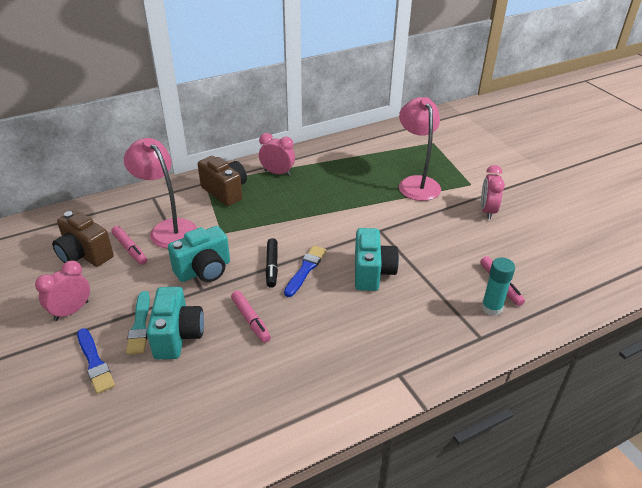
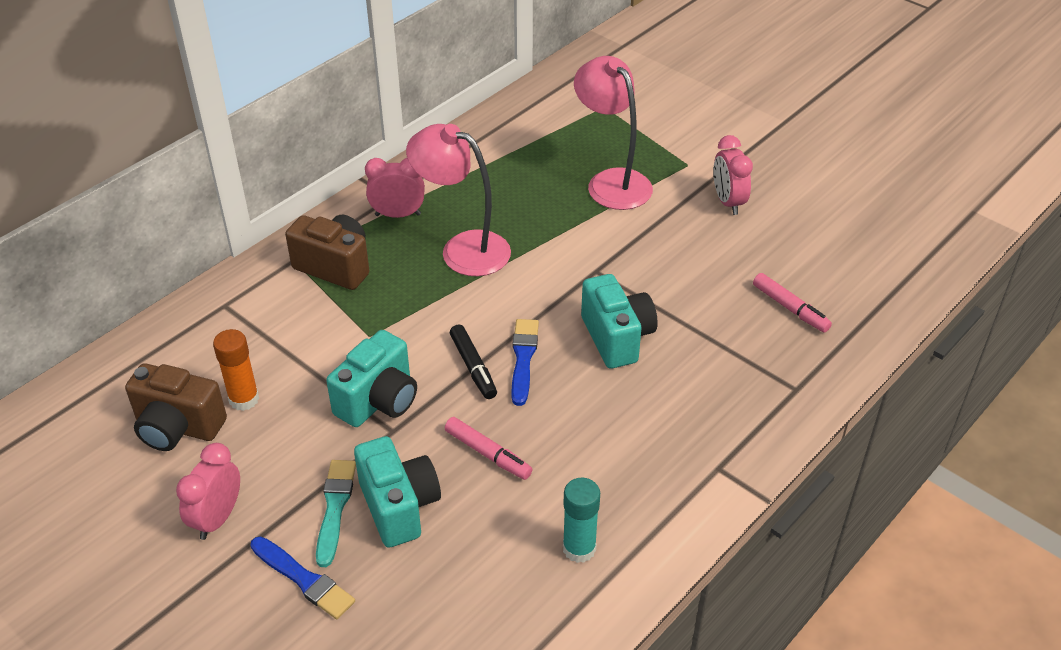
camera: 20 degrees left, 5 degrees up
pink marker [111,226,147,265] -> orange glue stick [213,329,259,411]
pink lamp [124,138,197,248] -> pink lamp moved to [406,124,511,276]
turquoise brush [126,291,150,355] -> turquoise brush turned 150 degrees counterclockwise [316,460,356,567]
turquoise glue stick [481,258,515,316] -> turquoise glue stick moved to [563,478,600,563]

